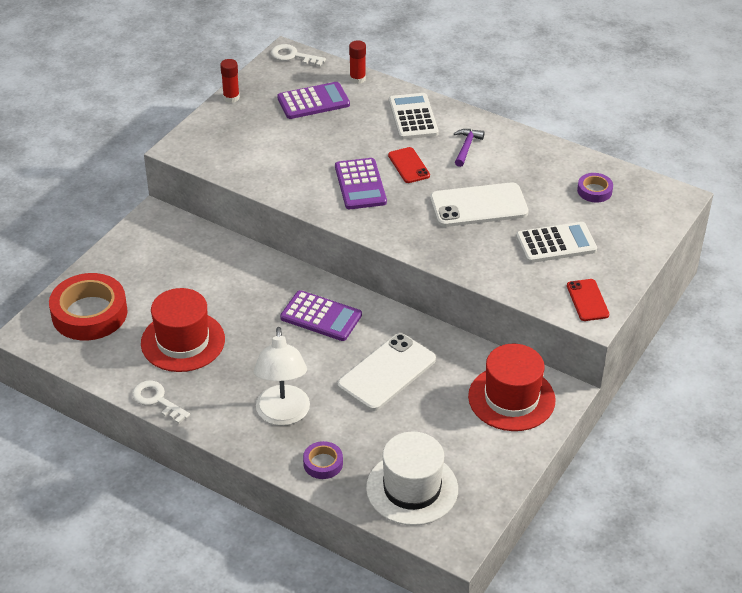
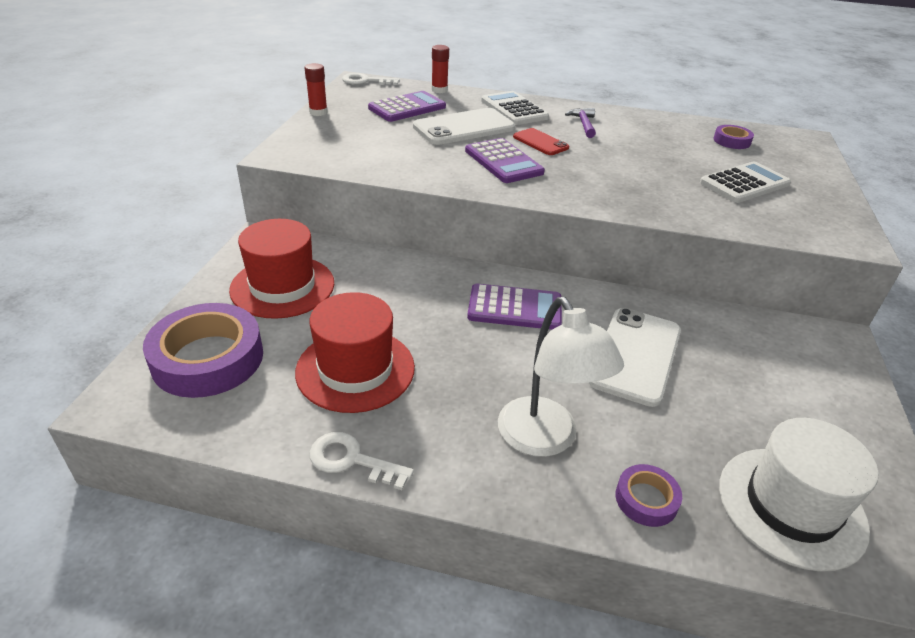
camera: 20 degrees left, 5 degrees down
red tape [49,273,128,341] -> purple tape [143,303,263,398]
white phone [430,182,529,227] -> white phone moved to [413,108,515,145]
red hat [468,344,556,431] -> red hat moved to [229,219,334,319]
red phone [567,279,609,321] -> none

